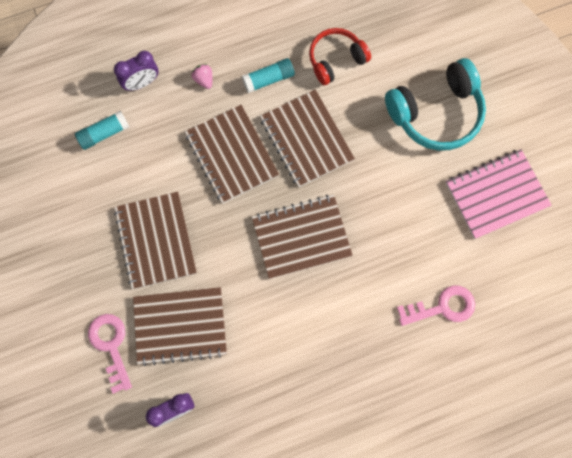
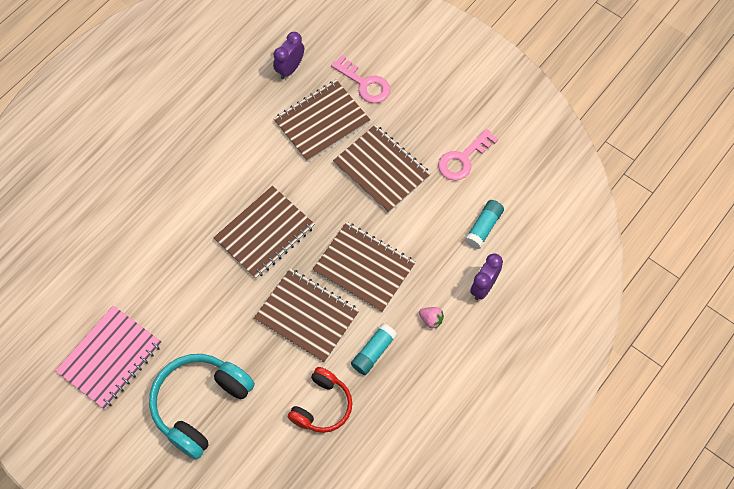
camera: 150 degrees right, 10 degrees down
pink key [397,285,475,326] -> pink key moved to [438,129,498,181]

